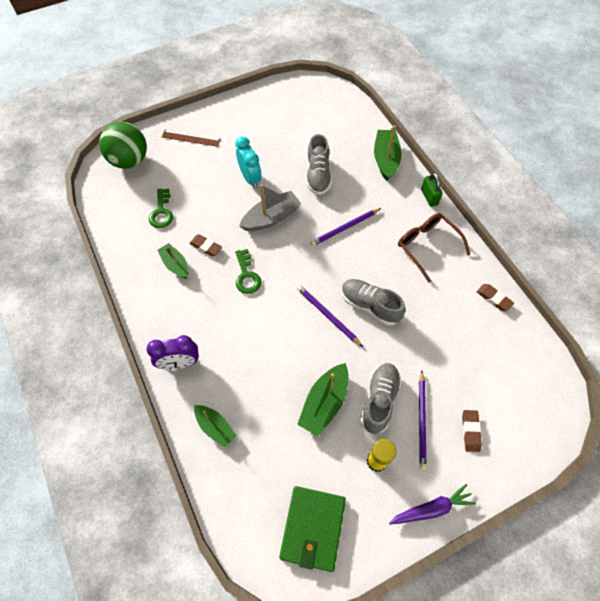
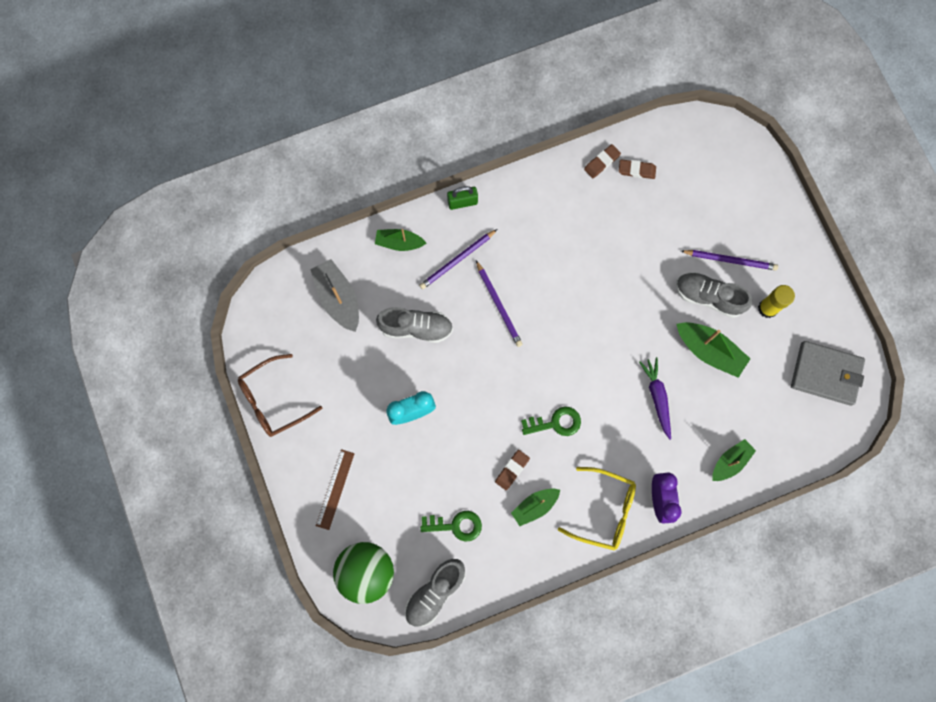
camera: 85 degrees left, 15 degrees up
grey boat [239,184,301,231] -> grey boat moved to [310,259,359,332]
green wallet [279,486,346,572] -> grey wallet [791,341,865,406]
purple pencil [297,285,363,347] -> purple pencil moved to [419,229,497,289]
grey shoe [342,279,406,325] -> grey shoe moved to [405,559,465,627]
green boat [374,125,402,181] -> green boat [375,229,426,251], size x0.66
purple carrot [389,484,476,525] -> purple carrot moved to [639,357,671,440]
brown glasses [398,213,470,283] -> brown glasses moved to [238,354,322,437]
brown eraser [462,410,482,452] -> brown eraser moved to [619,159,656,179]
none -> yellow glasses [558,467,636,551]

